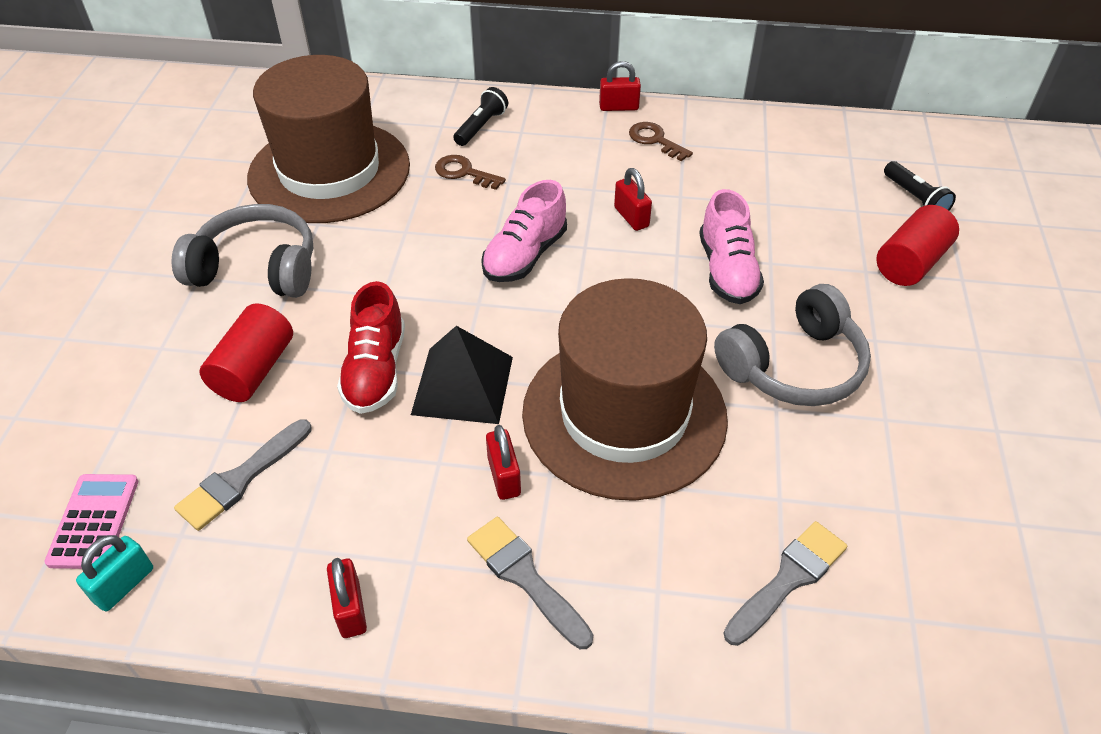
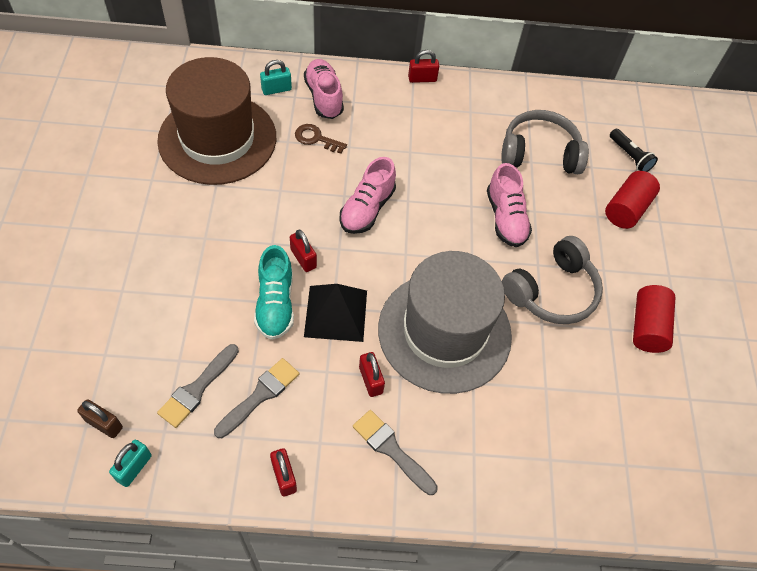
camera: 10 degrees left, 10 degrees up
pink calculator [44,474,138,569] -> brown padlock [77,399,123,438]
grey headphones [172,204,313,298] -> grey headphones moved to [501,110,589,174]
red cylinder [199,303,293,402] -> red cylinder moved to [633,285,675,353]
red shoe [337,281,405,414] -> turquoise shoe [254,245,294,340]
black flashlight [453,87,508,146] -> pink shoe [304,59,344,119]
brown hat [522,278,728,501] -> grey hat [378,251,512,394]
red padlock [614,168,652,231] -> red padlock moved to [290,230,317,272]
brown key [629,122,693,161] -> none
grey brush [724,521,847,646] -> grey brush moved to [214,358,299,438]
none -> turquoise padlock [260,60,292,95]

